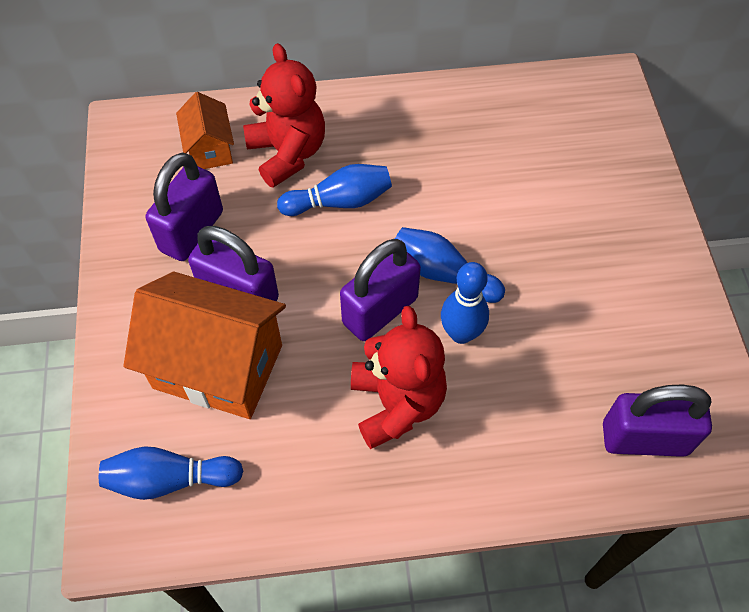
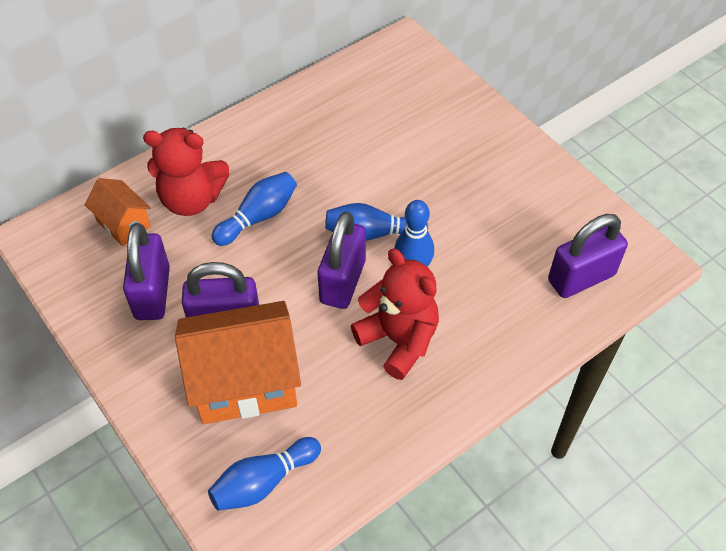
camera: 30 degrees left, 5 degrees down
red teddy bear [243,43,325,188] -> red teddy bear turned 150 degrees clockwise [143,128,229,216]

